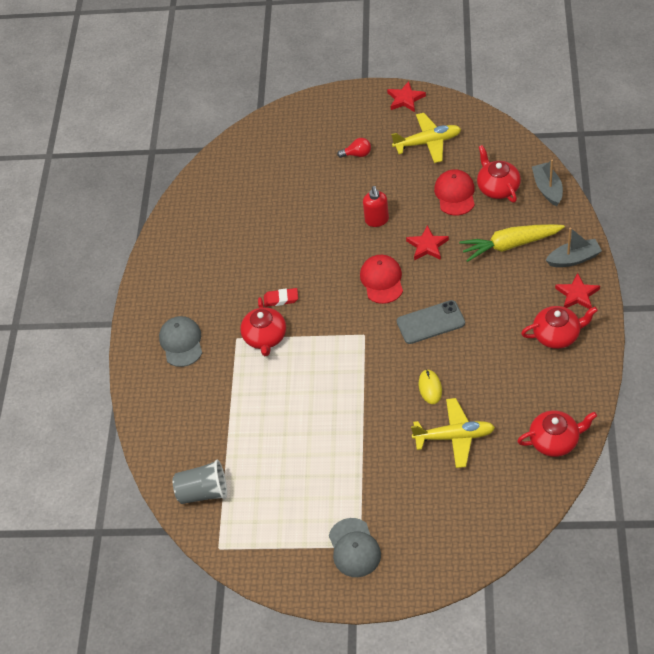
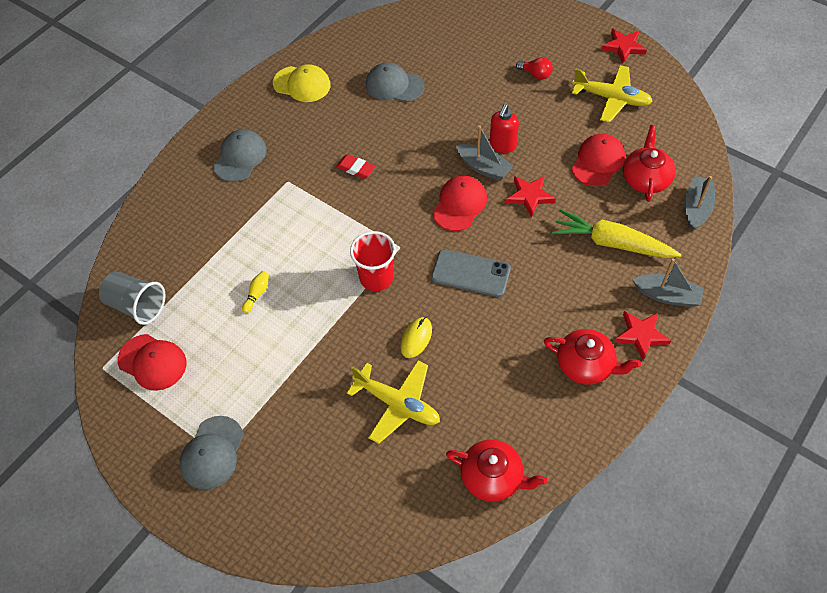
camera: 30 degrees right, 5 degrees up
red teapot [240,297,286,356] -> none
none -> red cap [118,334,186,391]
none -> yellow bowling pin [242,271,269,313]
none -> yellow cap [273,64,331,102]
none -> red cup [350,231,396,291]
none -> grey cap [366,62,425,102]
none -> grey boat [456,125,514,181]

